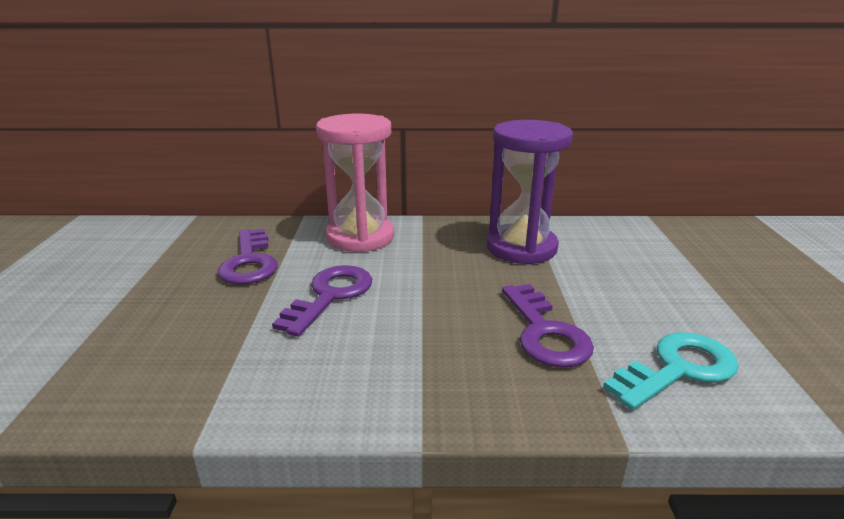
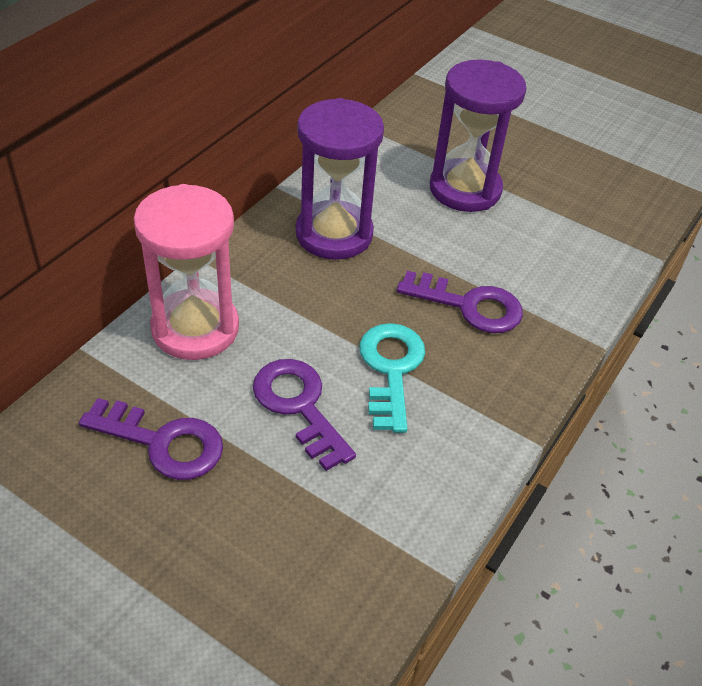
camera: 60 degrees left, 20 degrees up
turquoise key [603,332,739,410] -> turquoise key moved to [359,323,425,433]
none -> purple hourglass [430,60,526,212]

